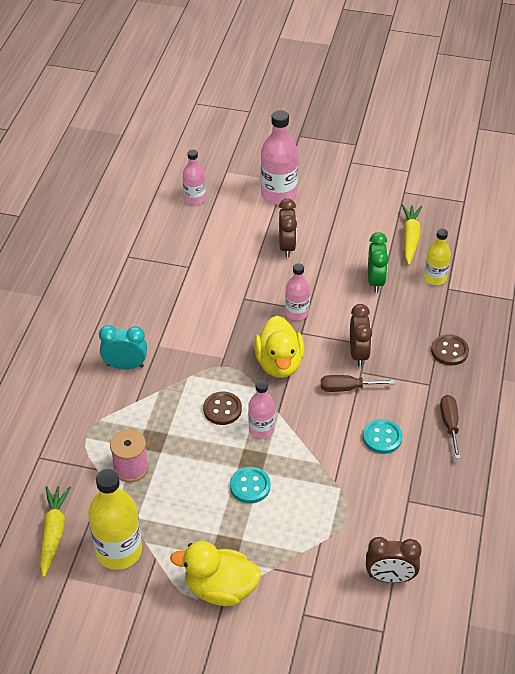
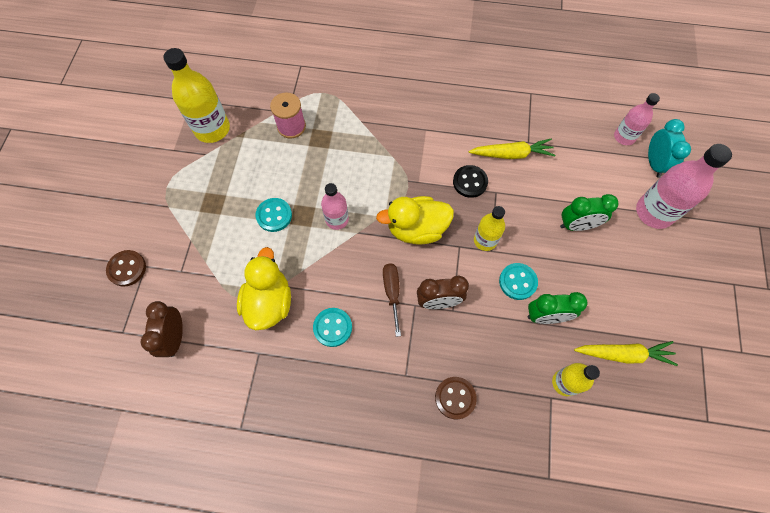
camera: 85 degrees right, 20 degrees up
yellow carrot [40,486,71,577] -> yellow carrot moved to [469,138,556,159]
turquoise clock [99,325,147,369] -> turquoise clock moved to [648,119,691,178]
yellow duck [170,541,261,606] -> yellow duck moved to [237,247,291,330]
brown button [203,392,242,425] -> brown button moved to [106,250,146,287]
brown clock [279,198,297,257] -> green clock [560,194,618,231]
pink bottle [285,263,310,320] -> yellow bottle [474,206,505,251]
brown screwdriver [440,395,461,459] -> none
none -> black button [453,165,488,198]
none -> turquoise button [499,263,538,300]

